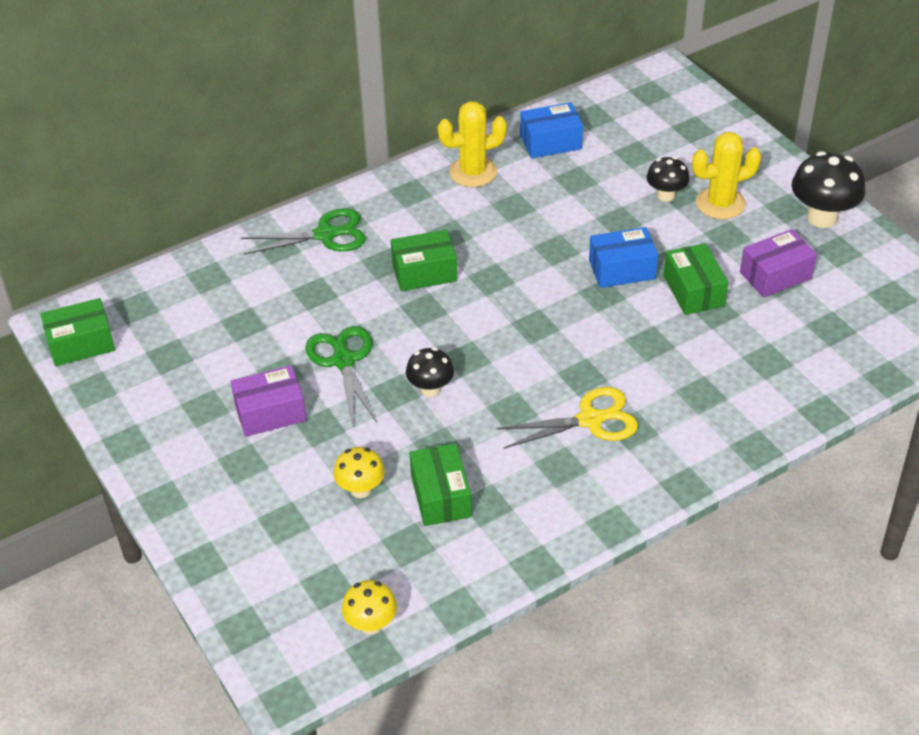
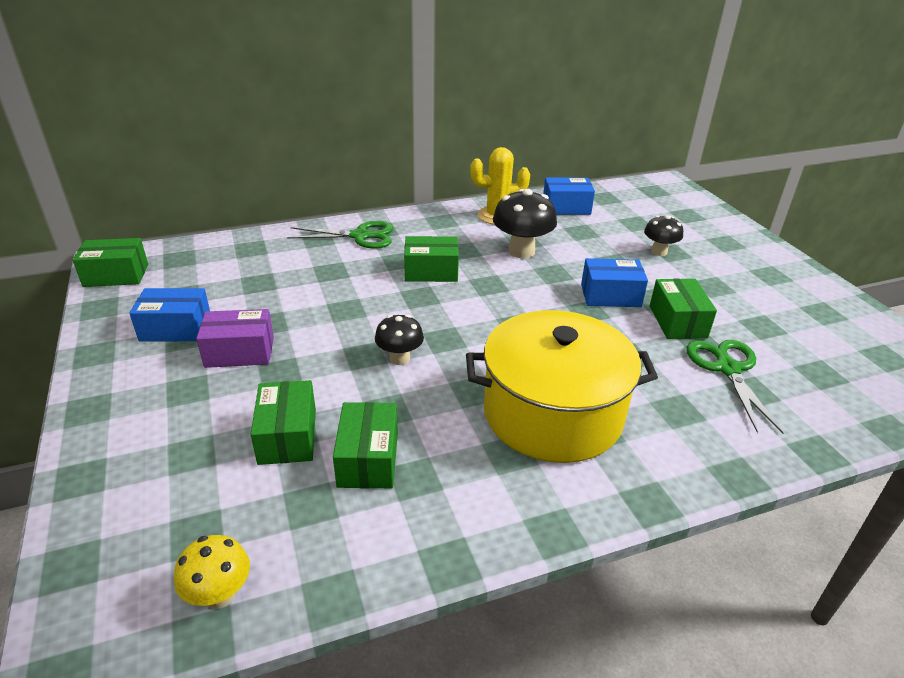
camera: 10 degrees right, 10 degrees down
green scissors [305,326,377,426] -> green scissors moved to [686,340,784,433]
yellow mushroom [334,447,385,498] -> green box [250,380,316,465]
yellow scissors [496,387,638,449] -> yellow pot [466,310,658,463]
yellow cactus [692,132,761,220] -> none
purple box [740,229,817,298] -> none
black mushroom [792,151,865,228] -> black mushroom moved to [493,189,557,258]
none -> blue box [129,288,210,342]

